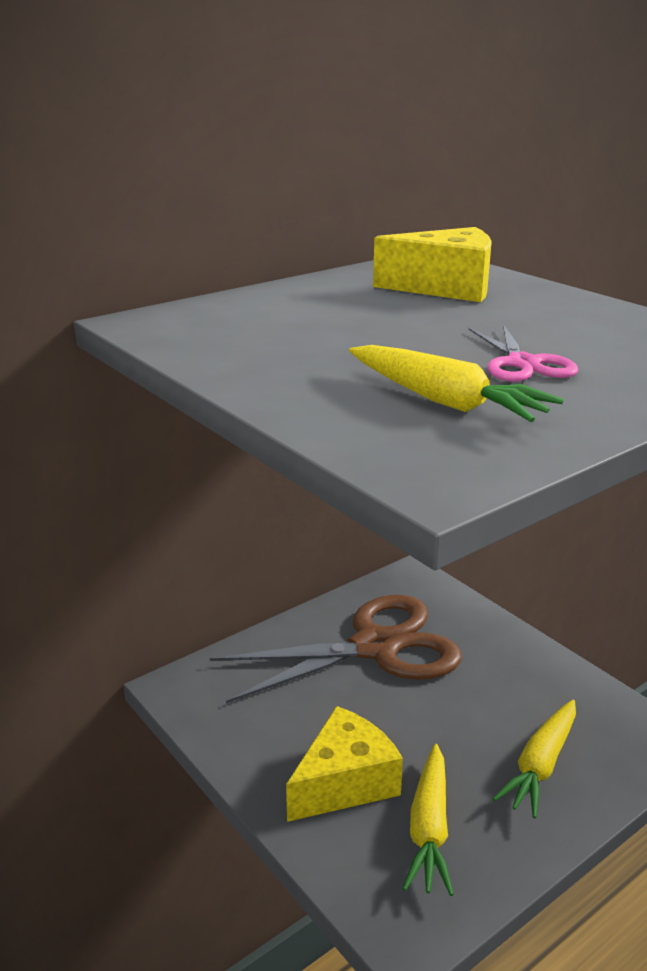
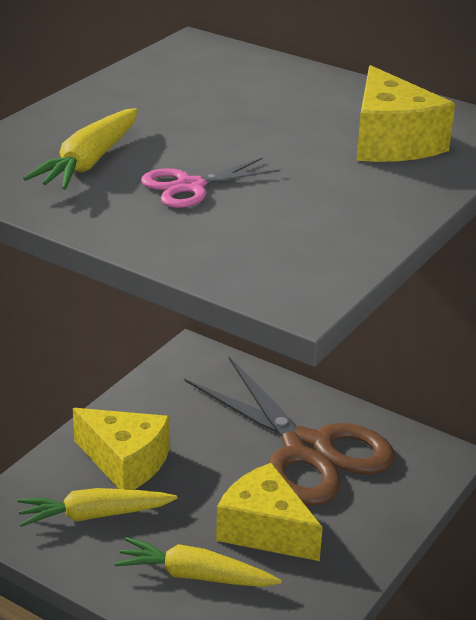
camera: 70 degrees right, 5 degrees up
none -> yellow cheese [216,463,323,561]

